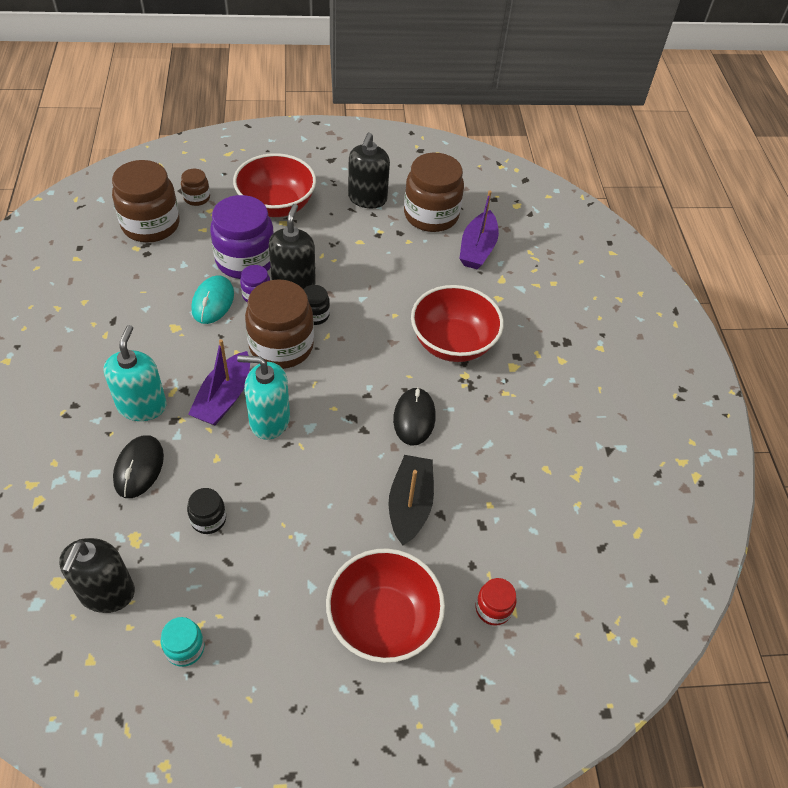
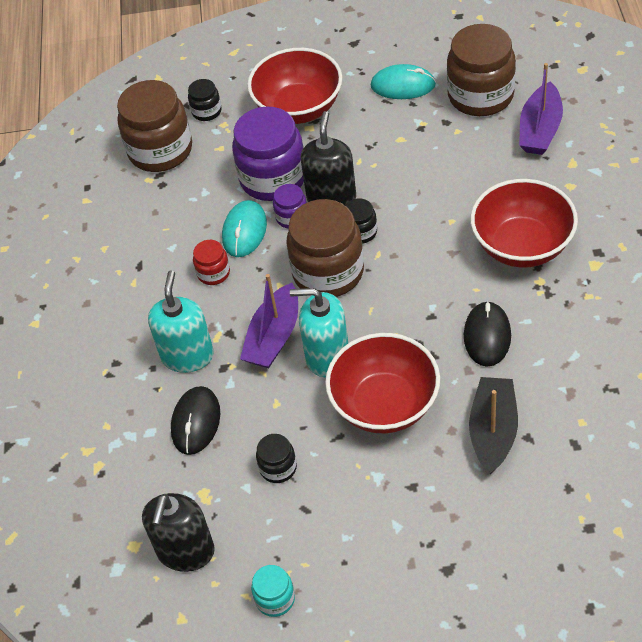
camera: 10 degrees right, 0 degrees up
brown jar [181,169,210,206] -> black jar [188,79,222,121]
red bowl [326,548,445,663] -> red bowl moved to [325,333,440,433]
black soap dispenser [348,132,390,208] -> turquoise mouse [371,64,436,99]
red jar [476,578,516,626] -> red jar moved to [193,240,230,285]

